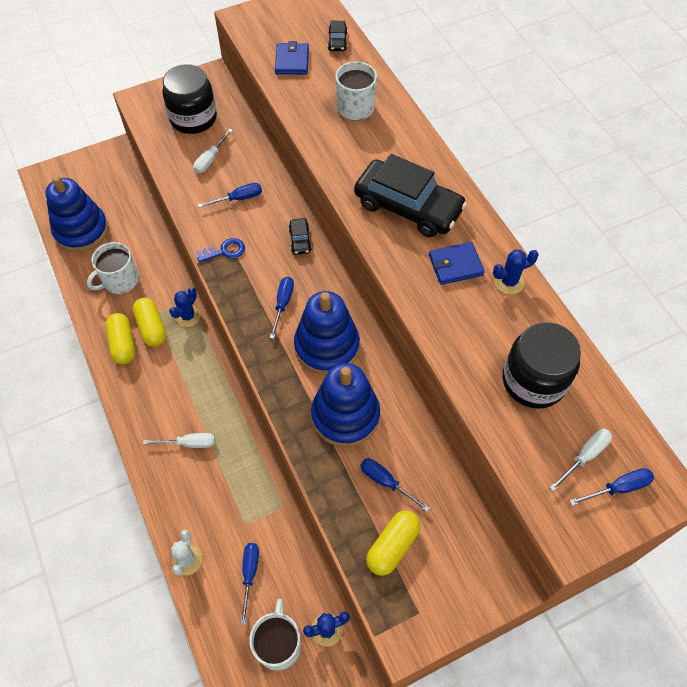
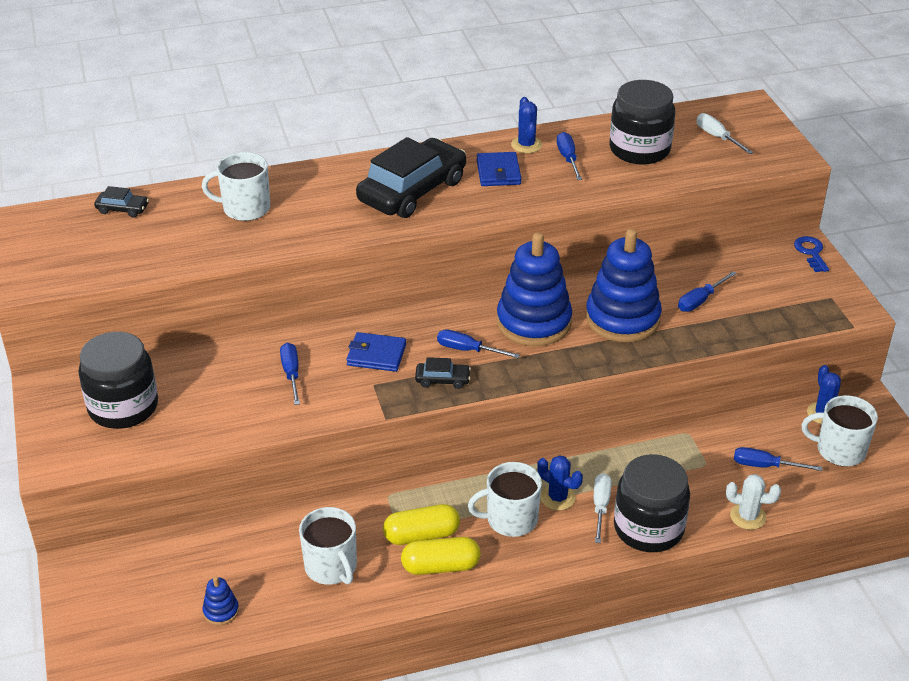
camera: 80 degrees left, 20 degrees down
blue stacking toy [46,175,108,252] -> blue stacking toy [202,576,239,625], size x0.42
blue cactus [169,287,201,327] -> blue cactus moved to [537,455,583,510]
white screwdriver [193,129,233,173] -> none
blue key [196,238,245,262] -> blue key moved to [794,236,829,272]
blue wallet [275,41,309,74] -> blue wallet moved to [346,332,406,372]
black car [289,218,312,255] -> black car moved to [415,357,471,389]
yellow capsule [366,510,421,576] -> none
blue screwdriver [570,468,654,506] -> blue screwdriver moved to [557,132,582,180]
none -> white mug [468,462,542,537]
none -> black jar [614,454,690,552]

